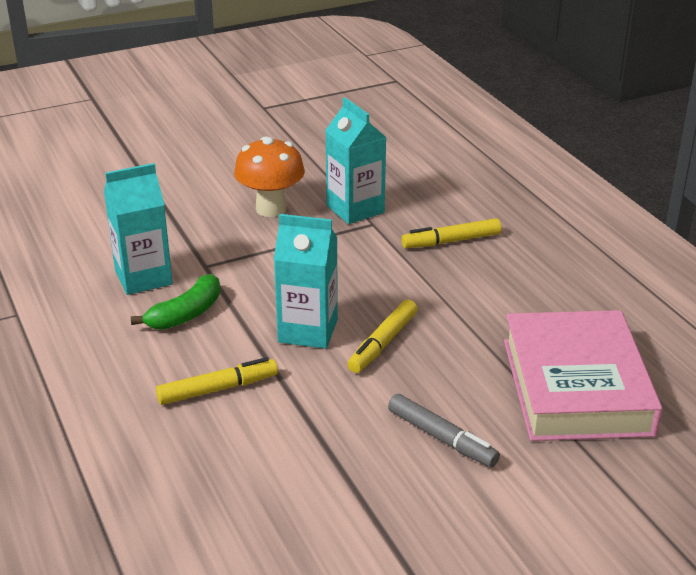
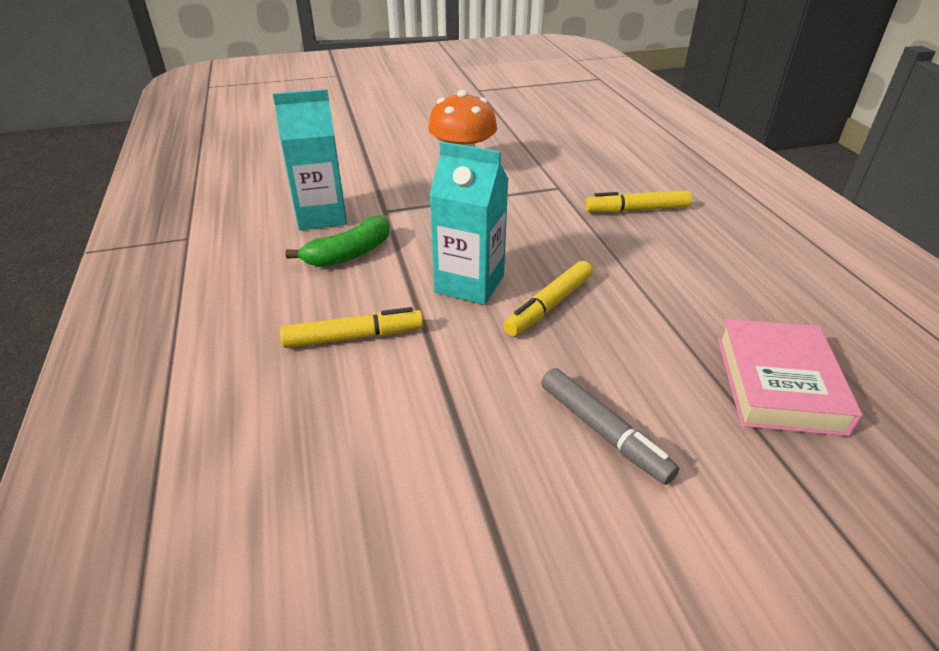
camera: 10 degrees right, 5 degrees up
turquoise carton [325,97,387,224] -> none
pink book [504,310,662,441] -> pink book [718,319,863,436], size x0.65

